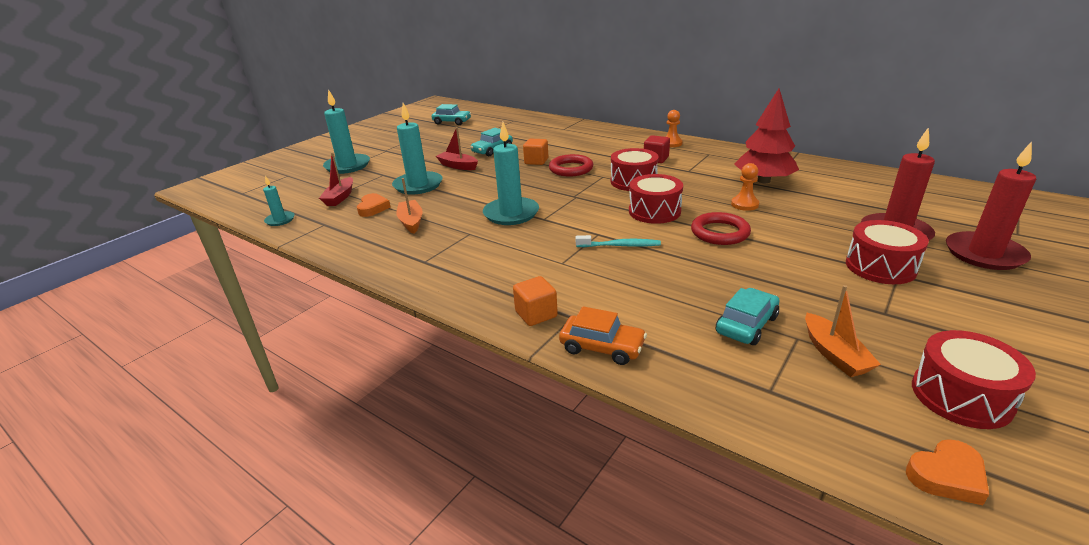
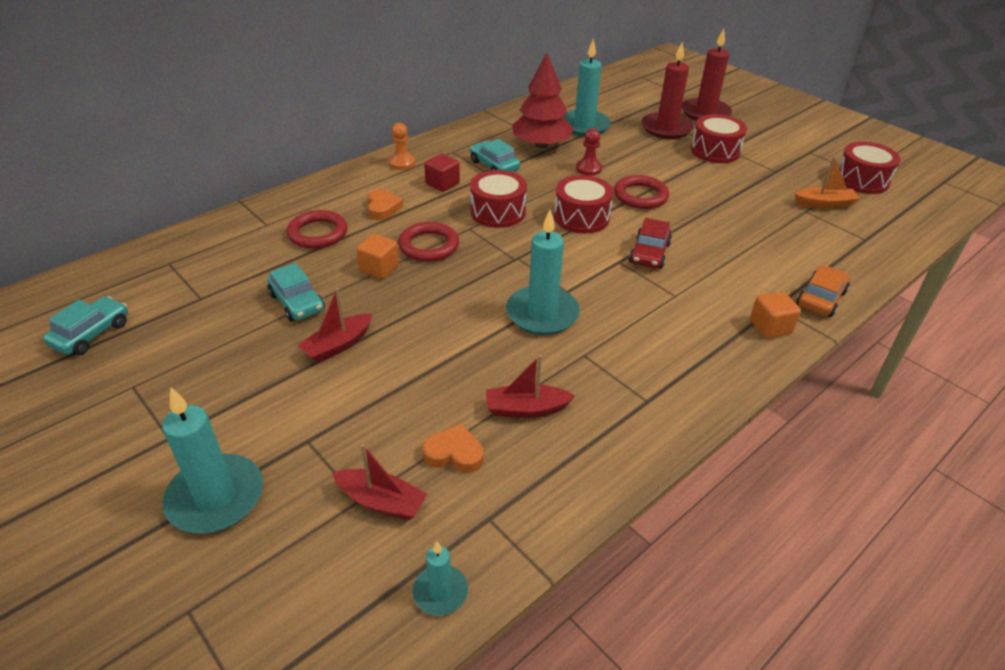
camera: 80 degrees left, 10 degrees up
turquoise candle [392,103,443,195] -> turquoise candle moved to [563,39,611,136]
orange boat [396,178,423,234] -> red boat [486,355,575,418]
turquoise toothbrush [576,235,661,247] -> red car [629,218,672,269]
turquoise car [716,288,779,345] -> turquoise car moved to [470,139,520,172]
orange pawn [731,163,759,211] -> red pawn [576,128,602,176]
orange heart [906,439,989,505] -> orange heart moved to [368,189,403,220]
none -> red ring [287,210,348,249]

